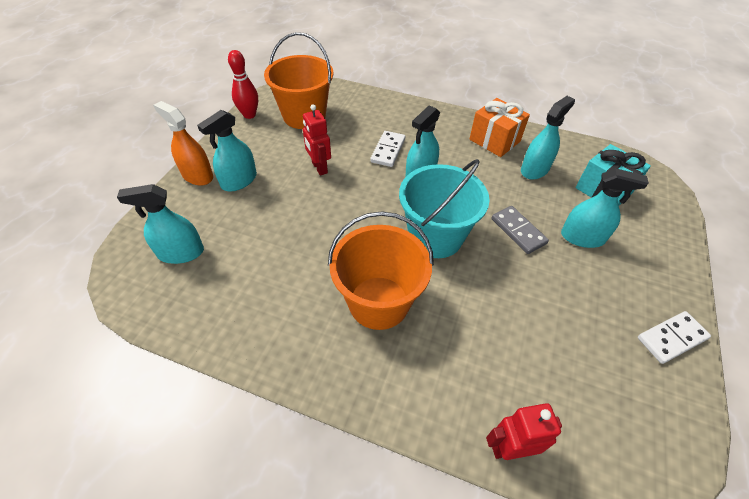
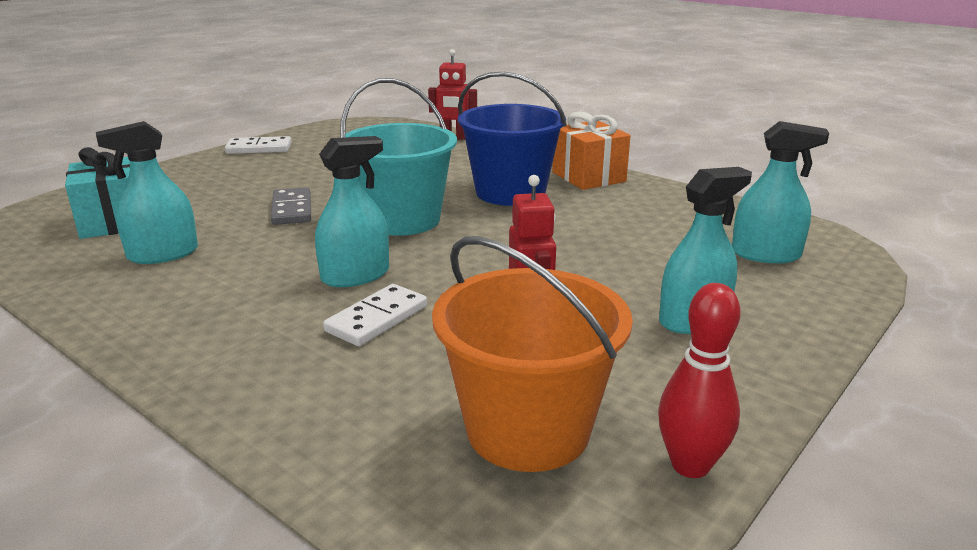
camera: 160 degrees left, 25 degrees down
orange spray bottle [153,101,213,186] -> none
orange bucket [328,211,434,330] -> blue bucket [458,72,567,206]
orange gift [469,98,530,157] -> orange gift moved to [552,111,630,190]
turquoise spray bottle [561,168,649,248] -> none

